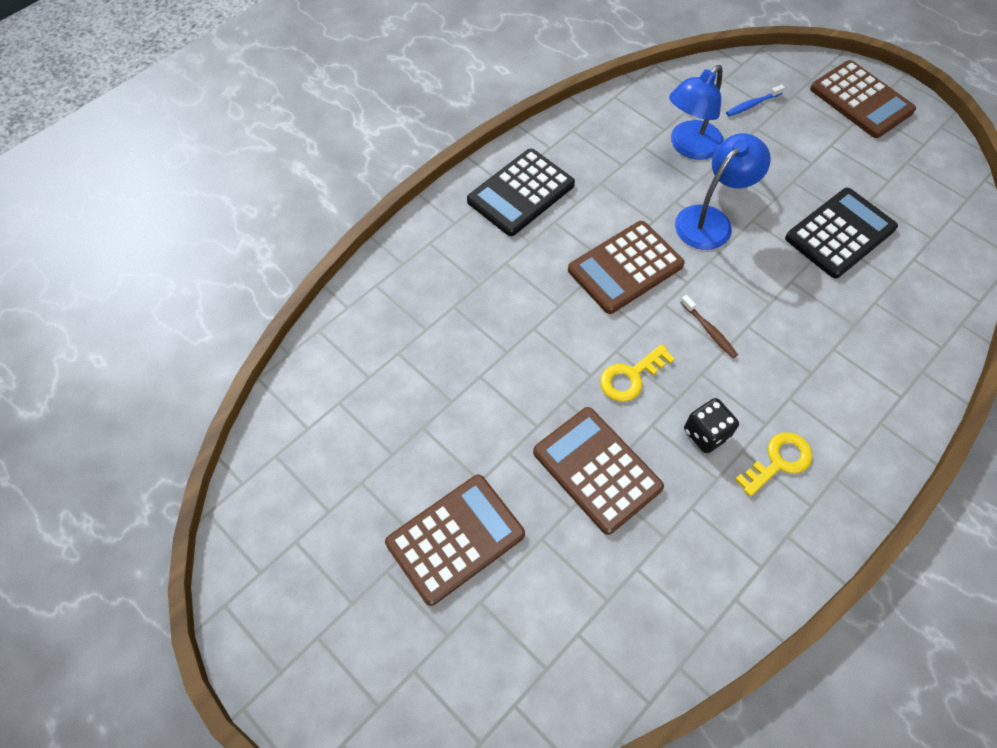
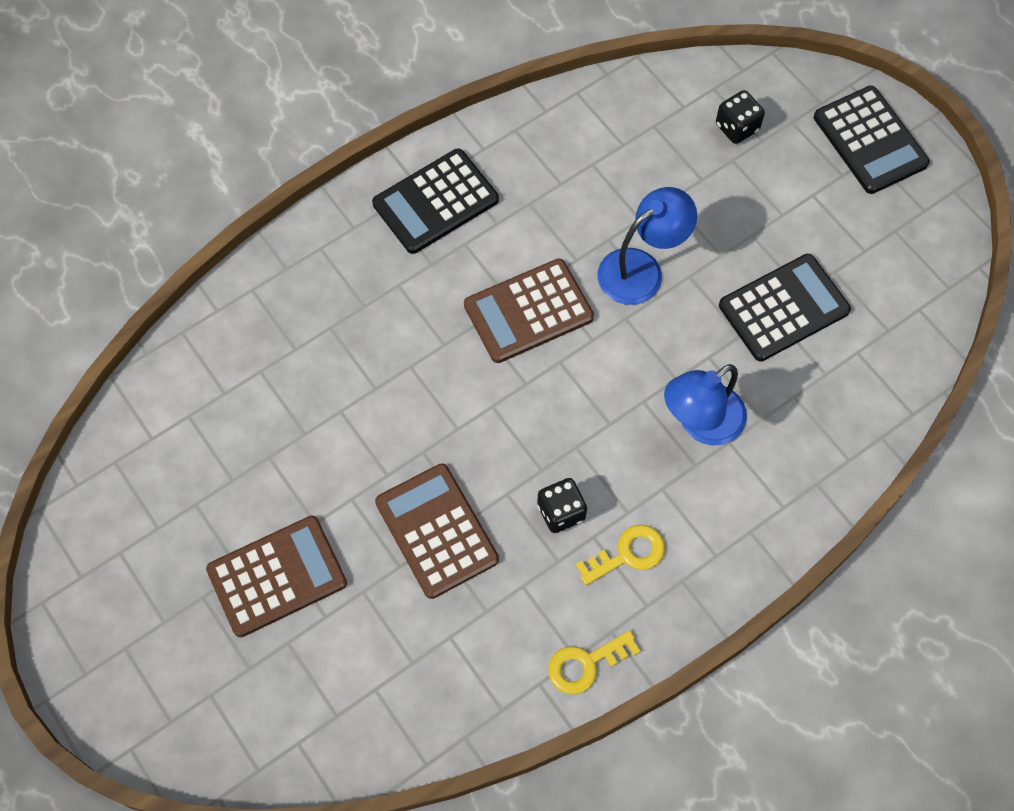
camera: 10 degrees right, 5 degrees up
yellow key [600,344,675,401] -> yellow key moved to [548,630,640,695]
blue lamp [669,65,724,160] -> blue lamp moved to [664,364,747,445]
brown toothbrush [680,295,738,358] -> none
blue toothbrush [726,84,785,116] -> black dice [716,90,765,144]
brown calculator [810,60,916,138] -> black calculator [814,86,930,194]

